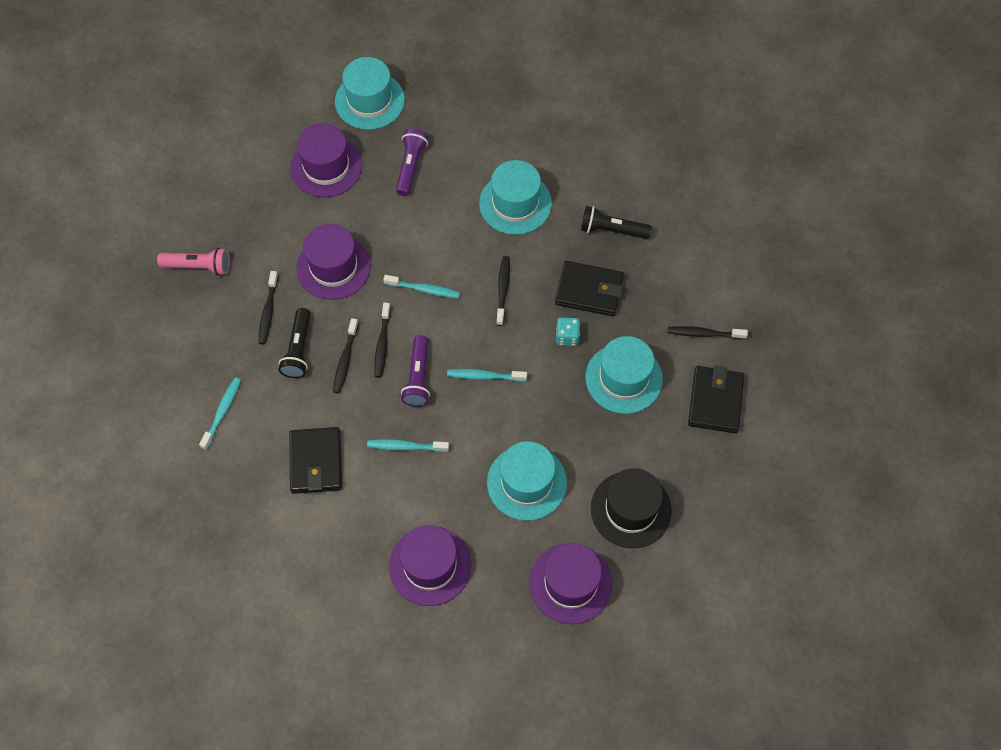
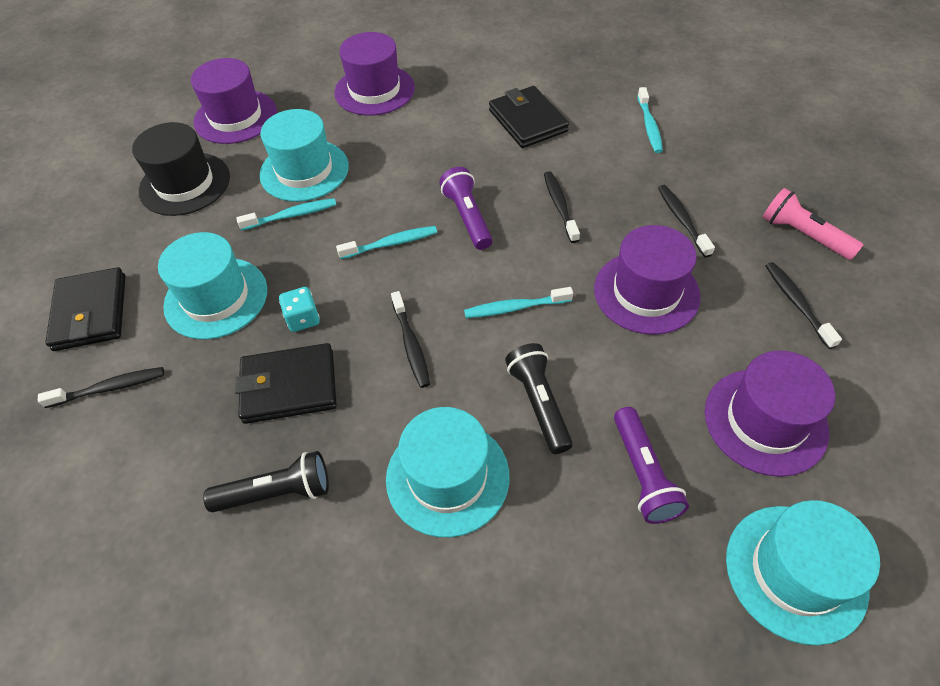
camera: 160 degrees right, 10 degrees down
pink flashlight [157,248,230,276] -> pink flashlight turned 60 degrees clockwise [763,188,863,260]
black flashlight [279,308,311,378] -> black flashlight moved to [505,343,573,454]
turquoise toothbrush [367,439,449,452] -> turquoise toothbrush moved to [236,198,336,231]
black toothbrush [374,303,391,378] -> black toothbrush moved to [766,262,842,349]

